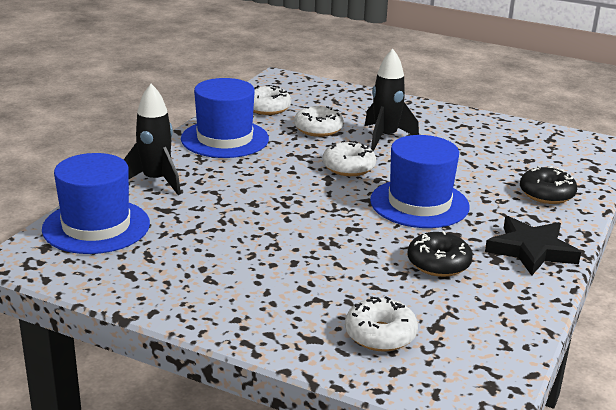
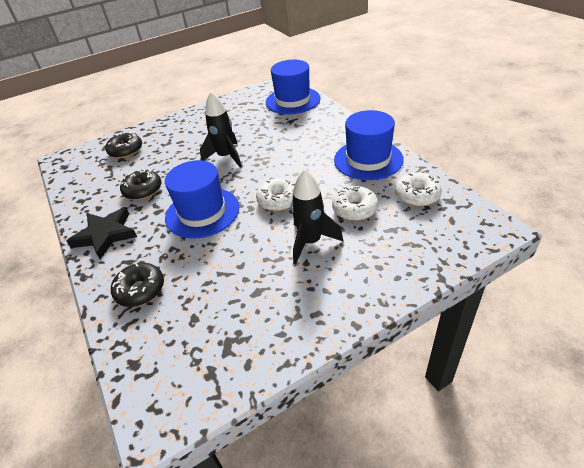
camera: 130 degrees right, 15 degrees up
black rocket [124,84,181,195] -> black rocket moved to [200,92,242,167]
white donut [345,296,418,352] -> black donut [105,132,142,158]

